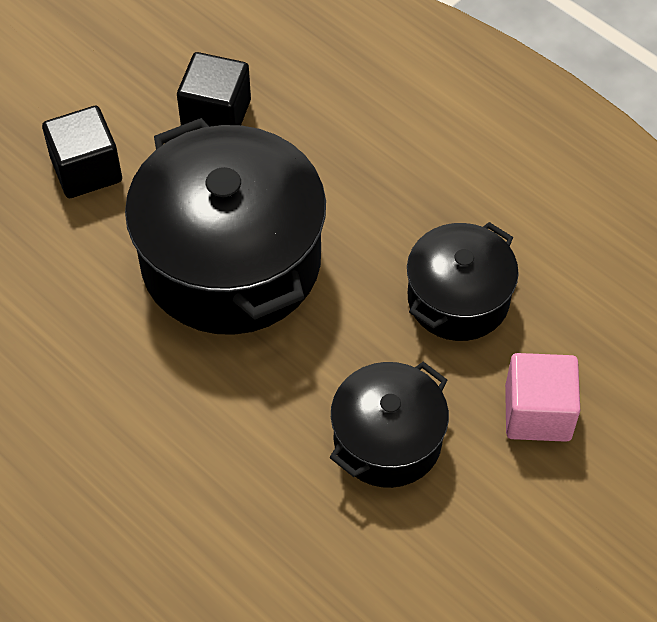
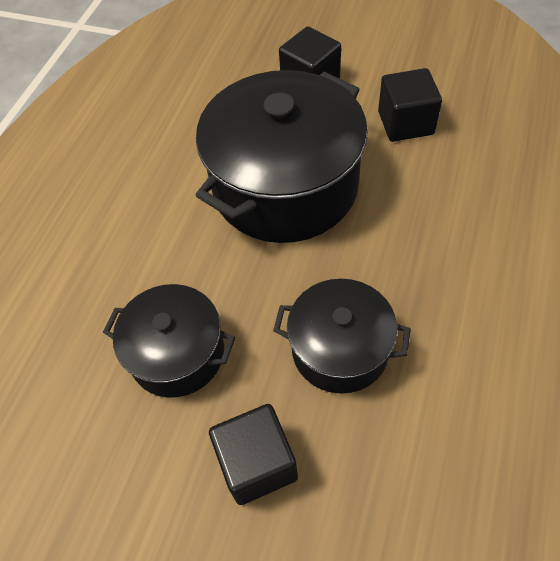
camera: 70 degrees right, 0 degrees up
pink cube [505,353,580,442] -> black cube [209,404,298,505]

